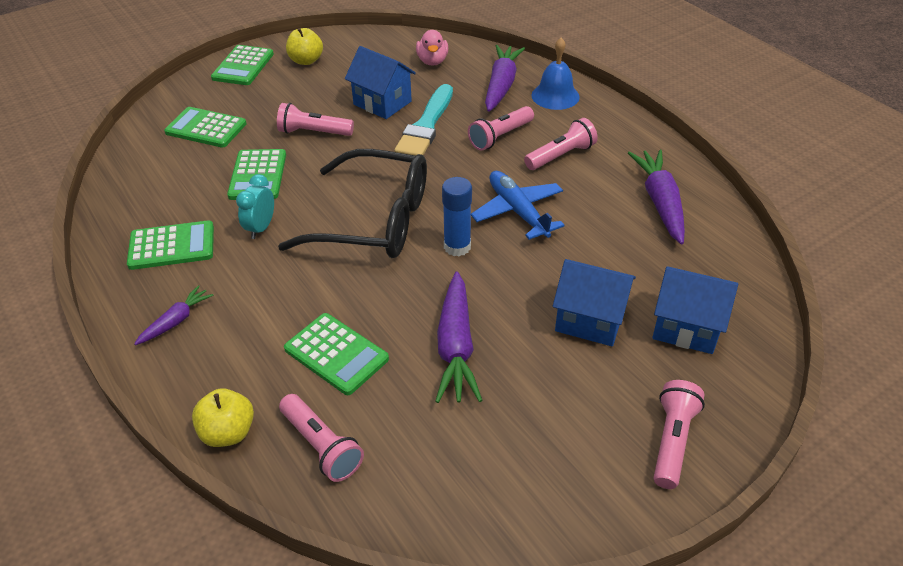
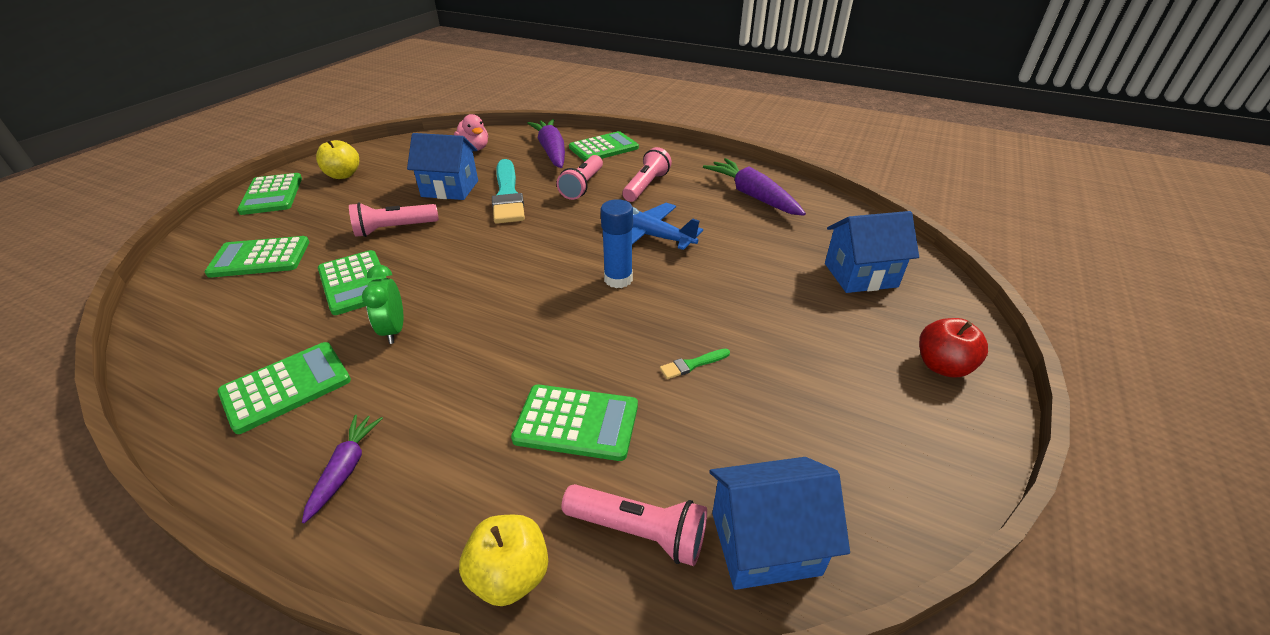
camera: 30 degrees left, 5 degrees down
turquoise clock [236,174,274,239] -> green clock [362,265,403,344]
black glasses [278,149,427,258] -> none
purple carrot [435,271,483,403] -> green brush [660,349,730,379]
blue bell [531,38,580,110] -> green calculator [569,131,639,161]
blue house [553,259,636,346] -> blue house moved to [709,457,850,590]
pink flashlight [653,380,705,489] -> red apple [919,318,988,378]

